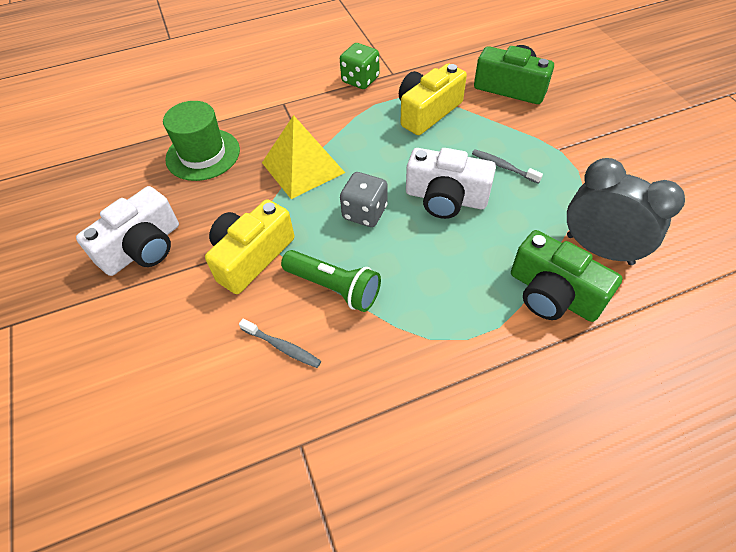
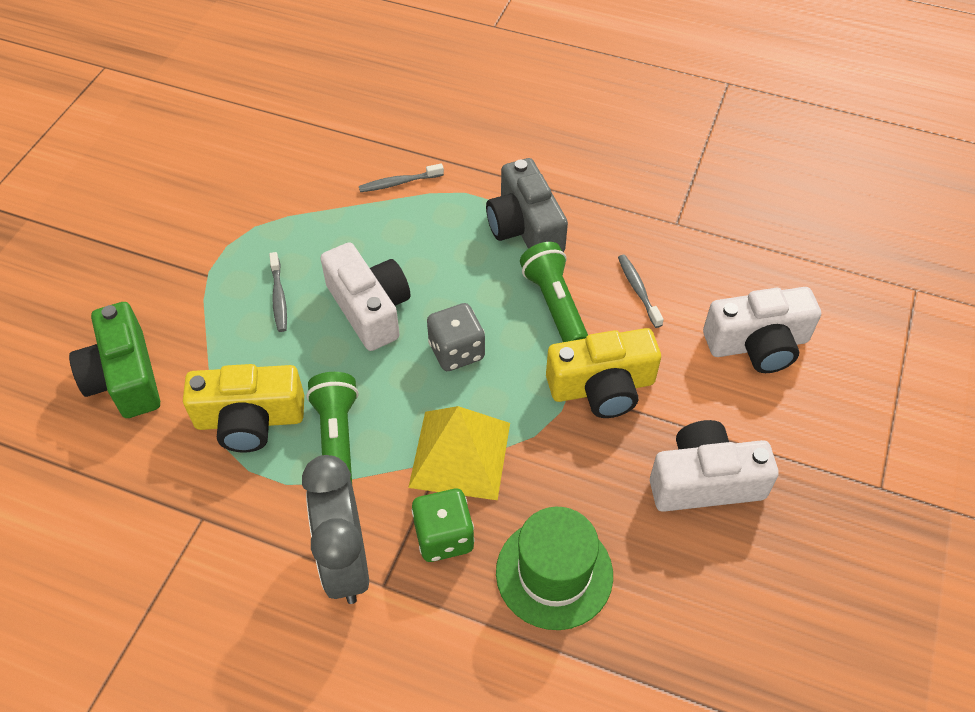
camera: 140 degrees left, 0 degrees up
green dice [340,43,380,89] -> green dice moved to [411,489,475,562]
green camera [511,230,623,322] -> grey toothbrush [359,163,444,192]
grey clock [567,158,685,265] -> grey clock moved to [302,455,369,604]
none -> green flashlight [306,372,359,482]
none -> grey camera [486,158,568,252]
none -> white camera [703,287,821,373]

